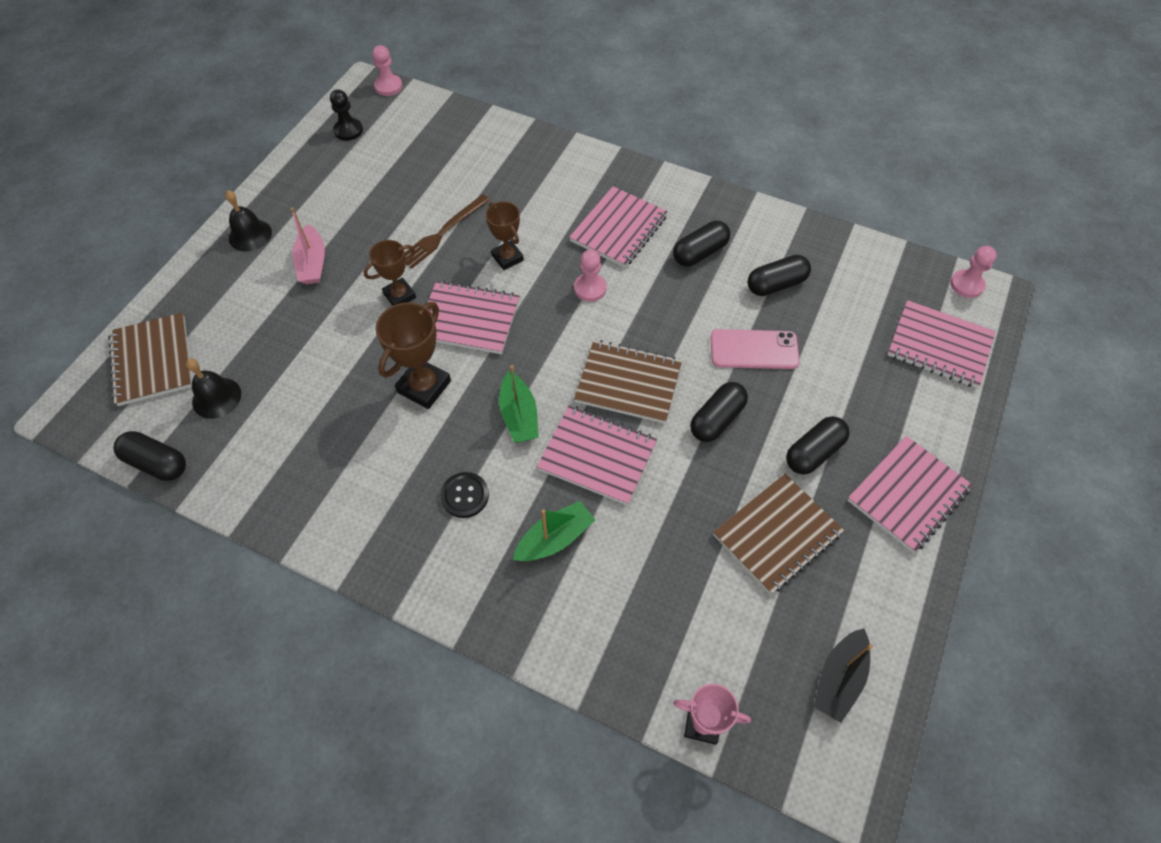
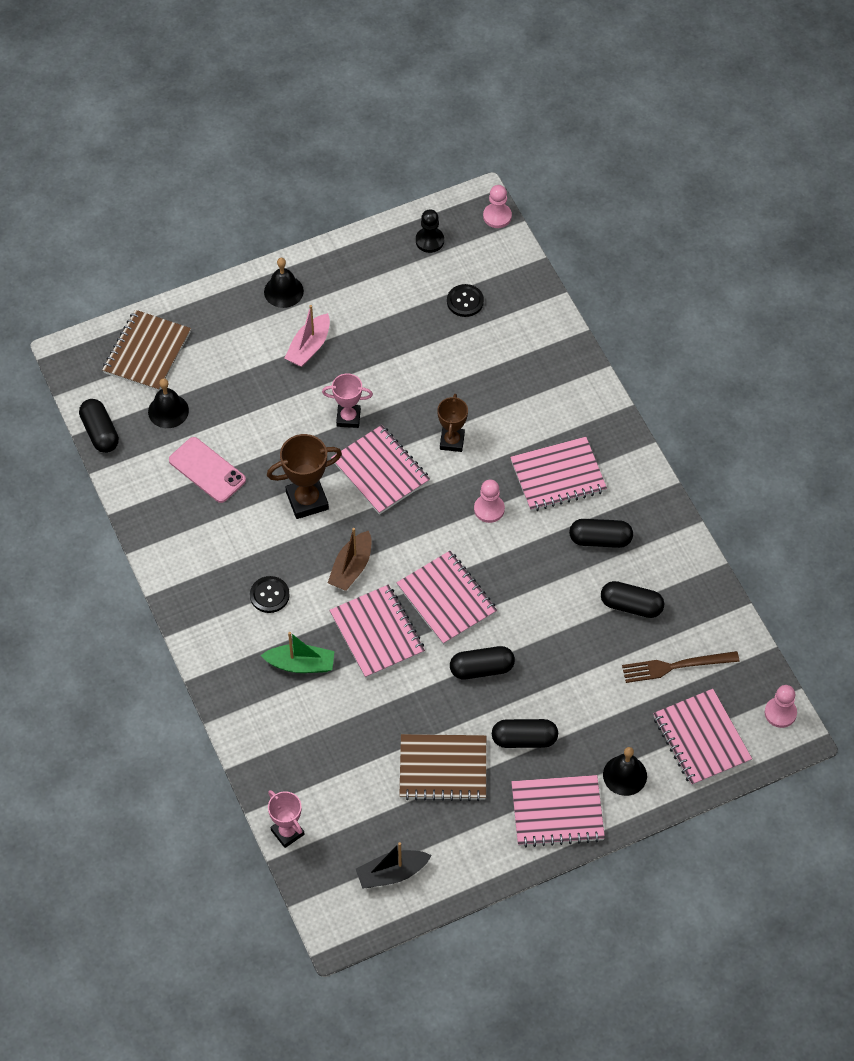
camera: 40 degrees right, 0 degrees up
brown trophy [364,240,416,306] -> pink trophy [322,374,373,428]
brown fork [405,194,490,269] -> brown fork moved to [622,651,740,683]
green boat [499,365,539,443] -> brown boat [328,528,372,591]
brown notebook [574,340,682,424] -> pink notebook [397,551,497,645]
pink phone [710,329,800,369] -> pink phone moved to [169,437,246,503]
none -> black button [447,284,484,317]
none -> black bell [603,747,647,796]

